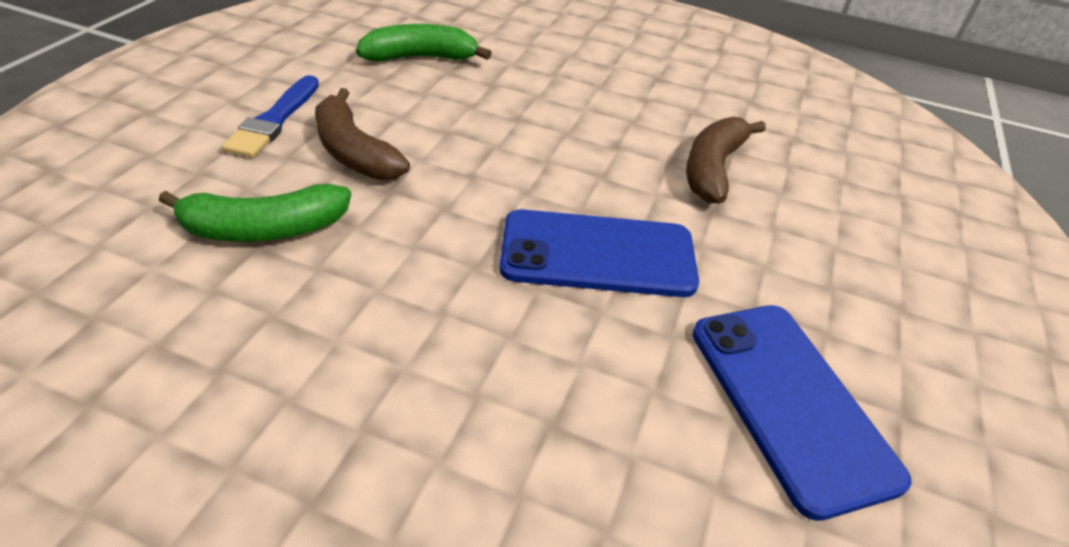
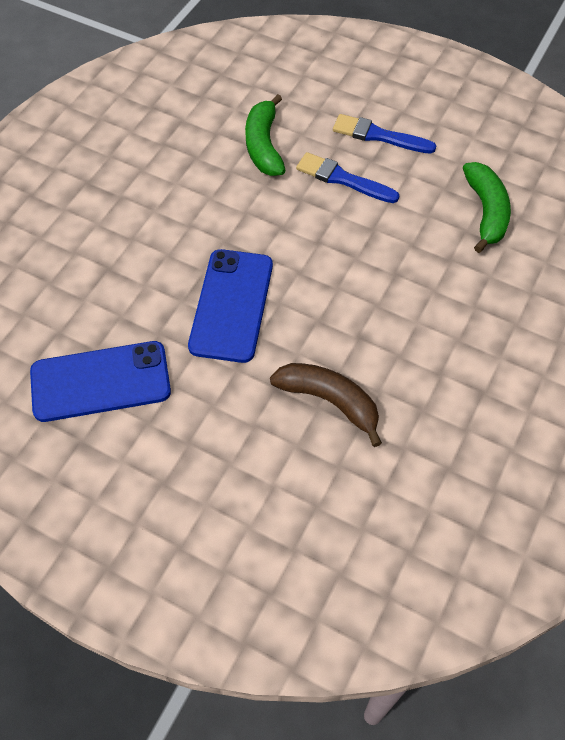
camera: 100 degrees right, 15 degrees up
brown banana [315,88,410,180] -> blue brush [296,152,399,203]

